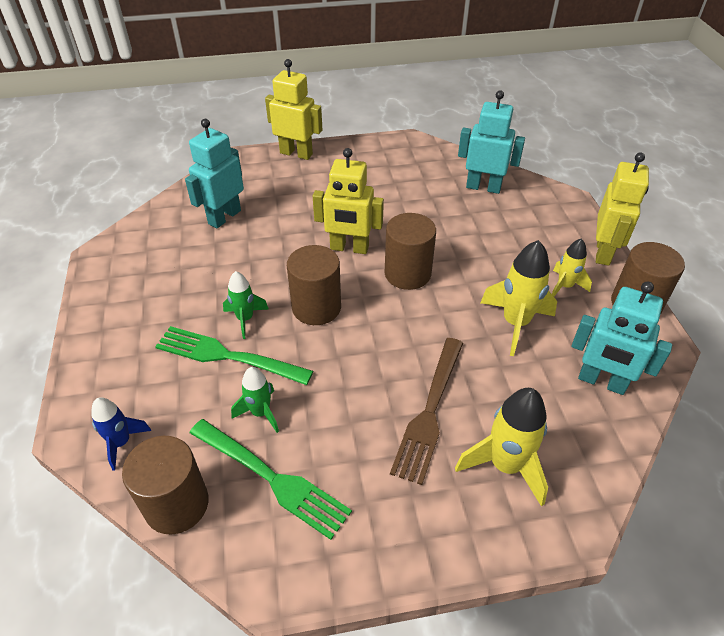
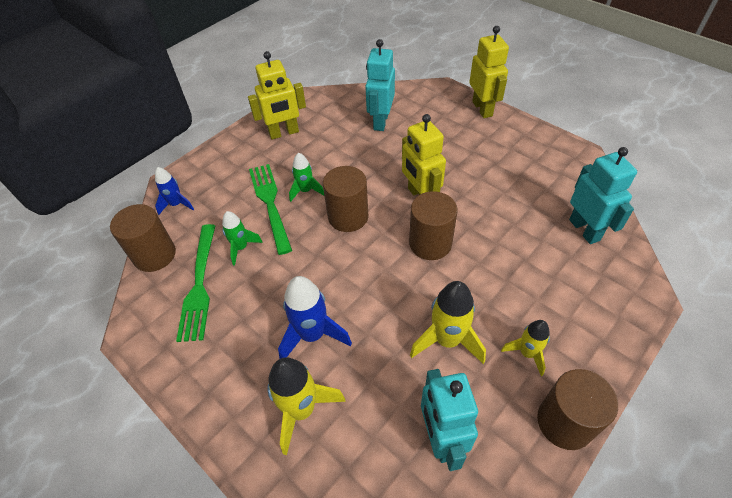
camera: 55 degrees right, 5 degrees up
turquoise robot [185,119,244,228] -> turquoise robot turned 75 degrees counterclockwise [365,39,395,131]
brown fork [390,338,463,485] -> blue rocket [278,276,352,359]
yellow robot [596,152,649,266] -> yellow robot moved to [248,51,306,140]

